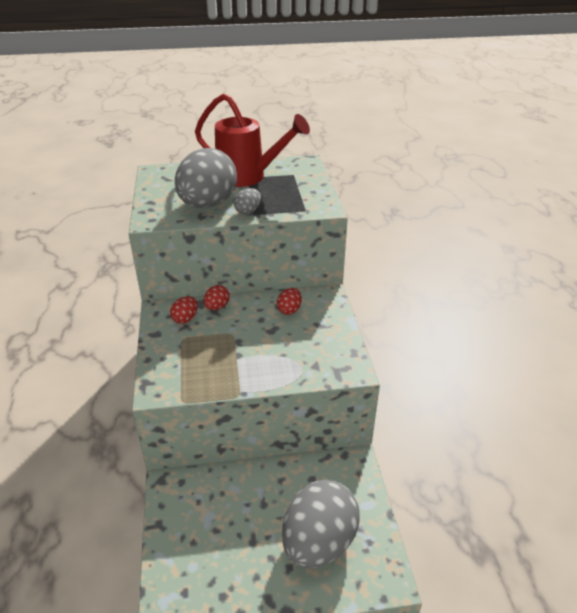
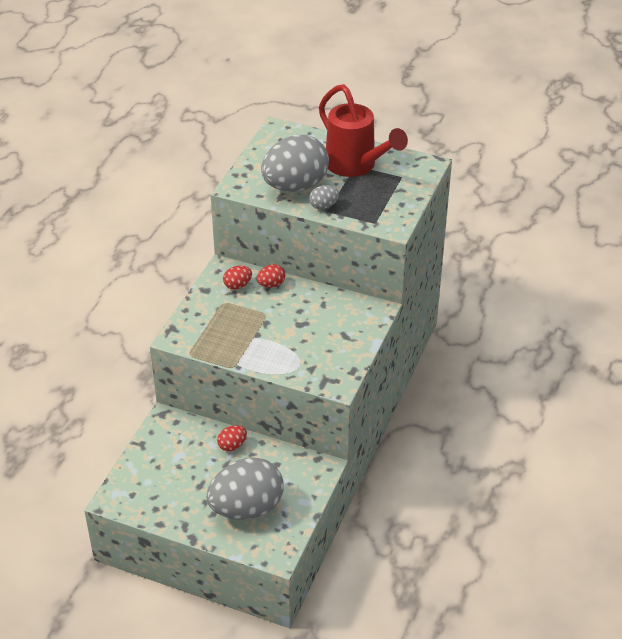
camera: 30 degrees right, 5 degrees up
red egg [277,288,302,315] -> red egg moved to [217,425,247,451]

